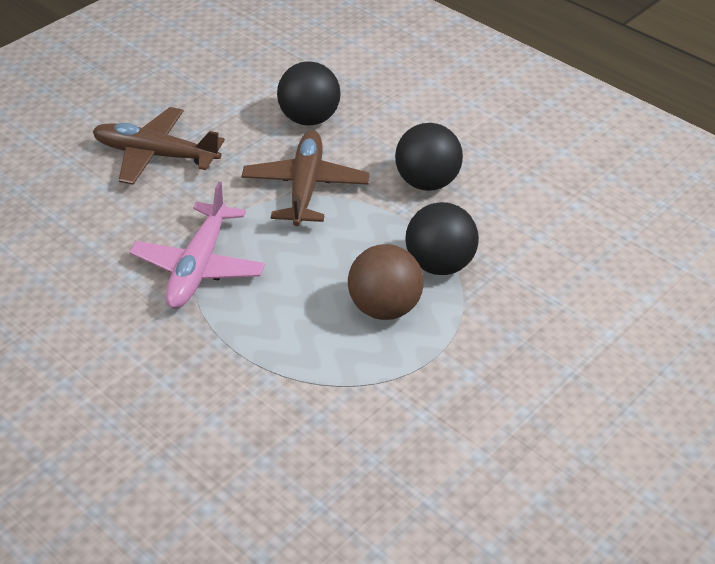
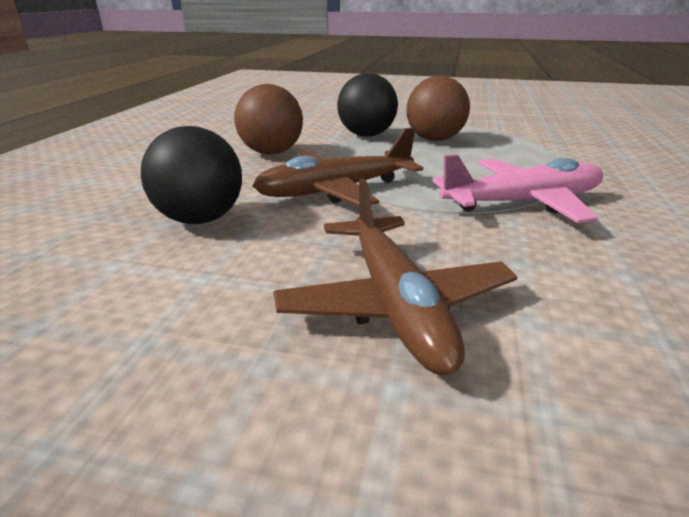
camera: 120 degrees left, 15 degrees down
black ball [395,123,463,191] -> brown ball [234,84,303,155]

